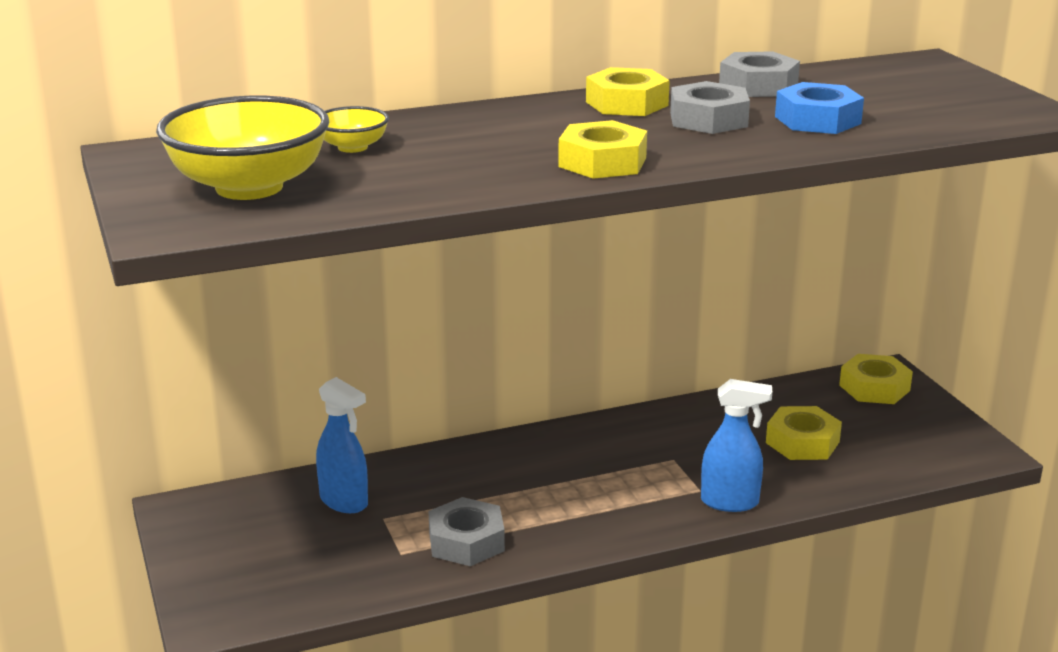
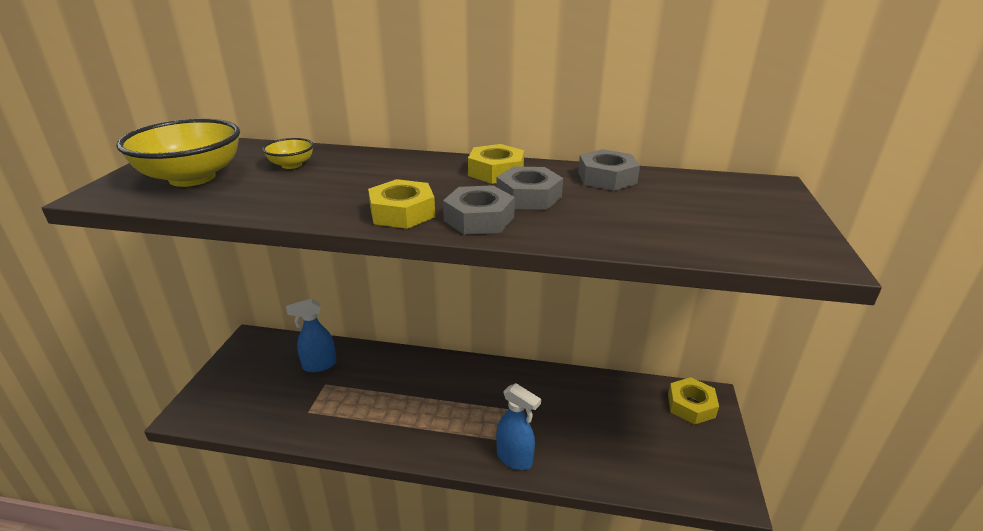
camera: 30 degrees right, 5 degrees up
blue spray bottle [316,377,368,513] -> blue spray bottle turned 90 degrees clockwise [286,299,337,372]
grey nut [429,497,505,566] -> grey nut moved to [443,185,515,235]
yellow nut [766,406,842,460] -> none
blue nut [775,82,864,134] -> none

